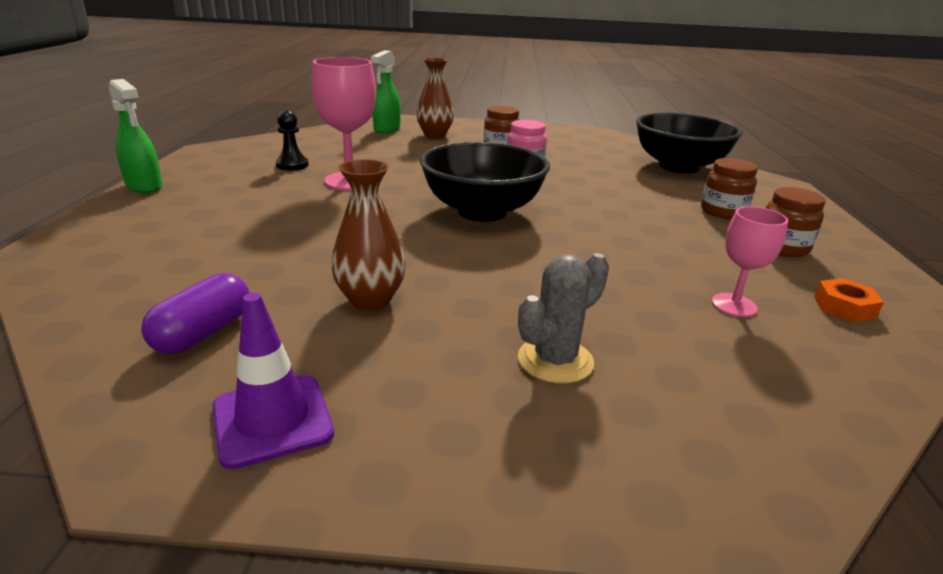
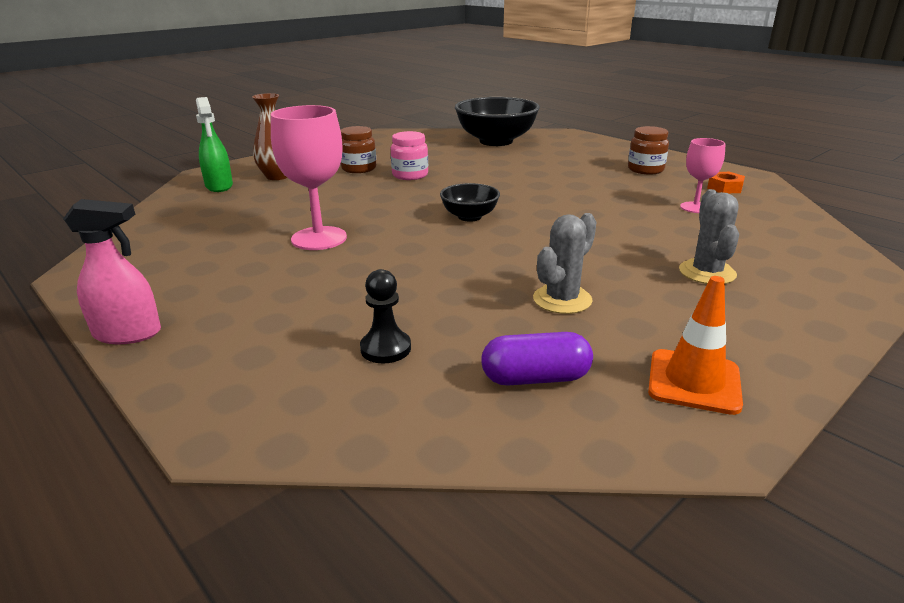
camera: 45 degrees left, 0 degrees up
green spray bottle [109,79,163,193] -> pink spray bottle [63,199,161,344]
purple capsule [141,273,250,354] -> purple capsule turned 75 degrees counterclockwise [481,332,593,386]
purple traffic cone [212,293,334,469] -> orange traffic cone [648,276,743,415]
black pawn [276,110,309,170] -> black pawn moved to [360,269,411,363]
brown vase [331,159,406,311] -> grey cactus [533,213,596,314]
black bowl [420,142,550,221] -> black bowl [440,183,500,222], size x0.51
brown jar [701,158,758,219] -> none

